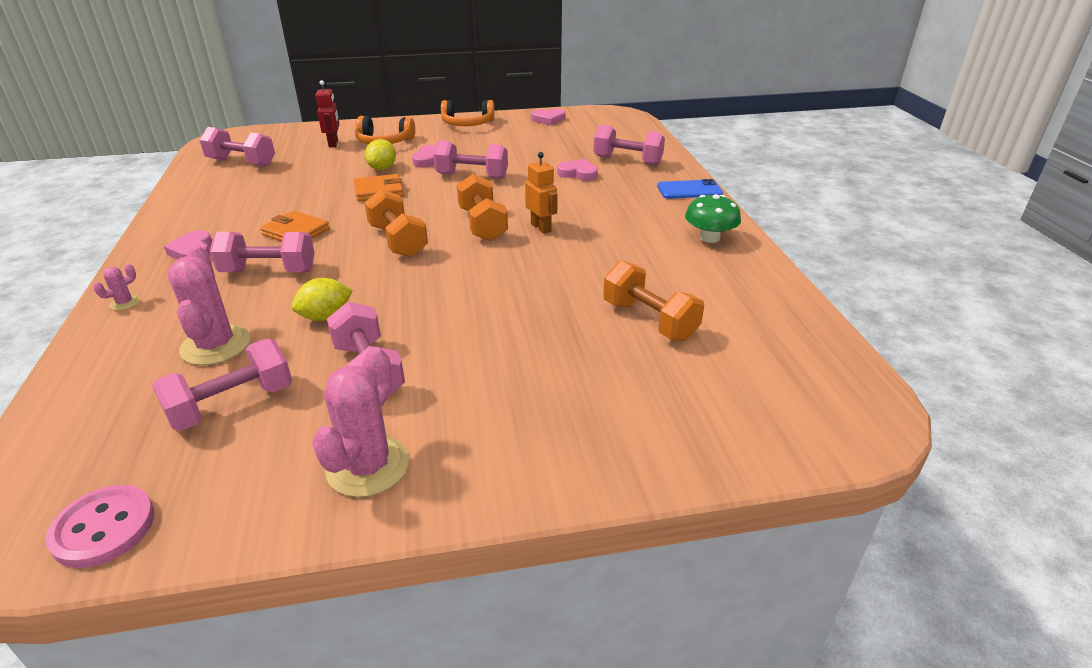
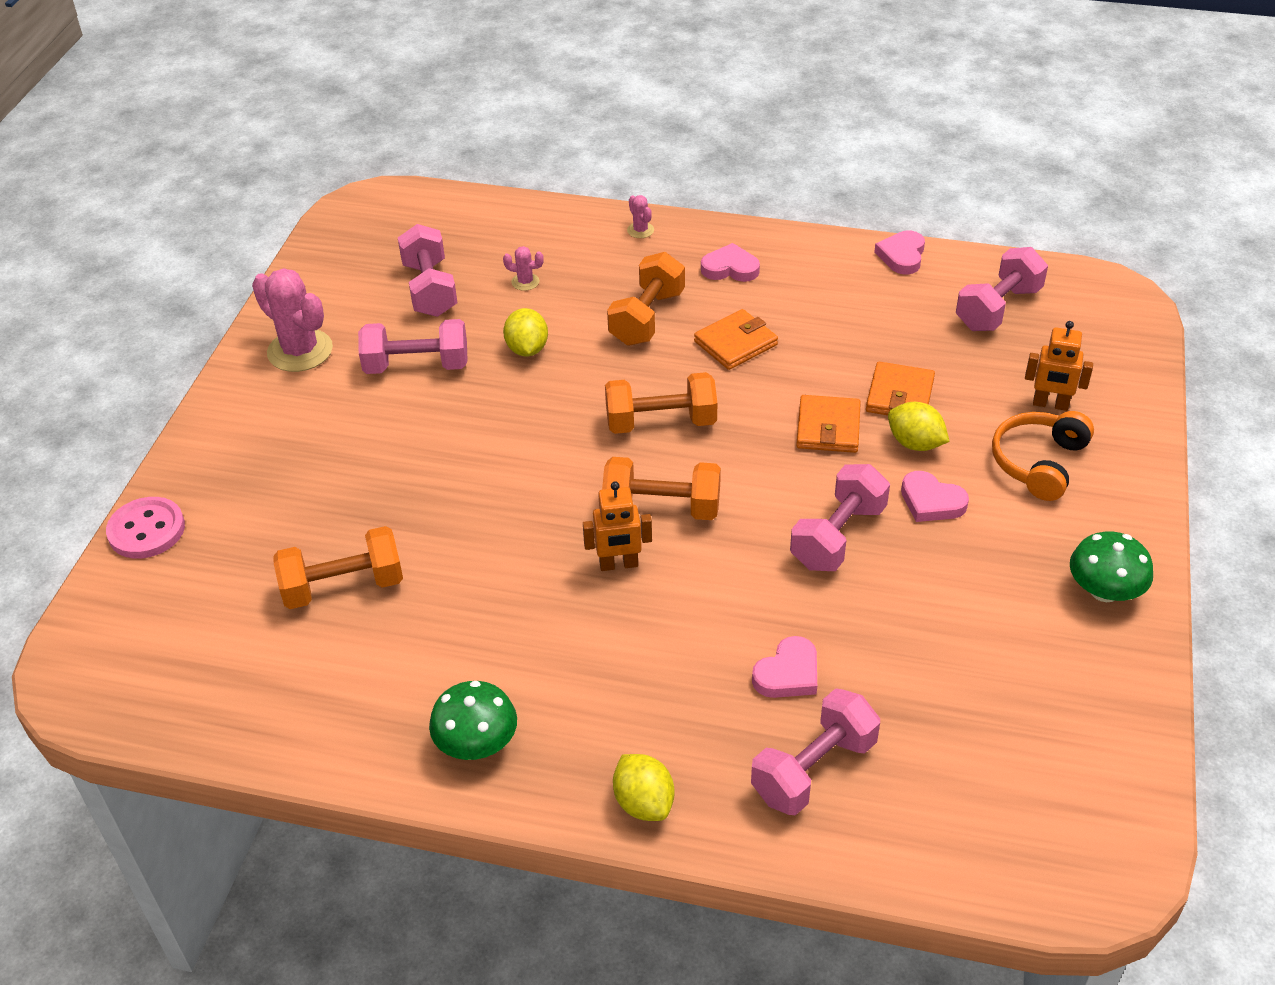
camera: 115 degrees right, 10 degrees up
pink button [45,485,154,568] -> pink button moved to [106,497,185,559]
pink cactus [168,246,250,365] -> pink cactus [503,246,544,291], size x0.45
pink dumbbell [210,232,315,272] -> orange dumbbell [607,252,685,346]
red robot [316,80,340,147] -> orange robot [1025,321,1093,411]
orange headphones [441,100,494,126] -> green mushroom [1070,531,1153,602]
pink heart [531,109,566,125] -> pink heart moved to [874,230,925,274]
blue phone [657,179,723,199] -> yellow lemon [613,754,675,821]
none -> orange wallet [866,362,935,415]

